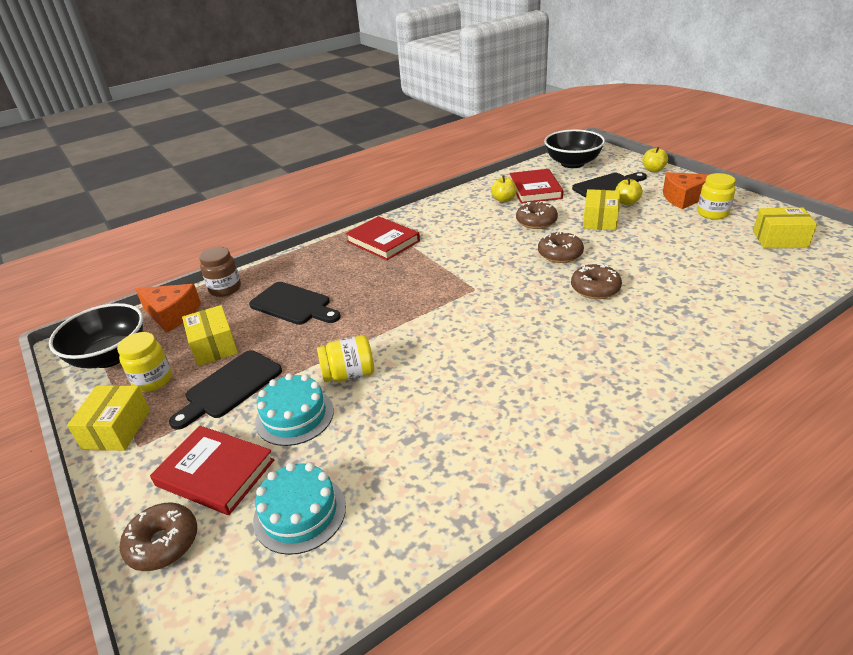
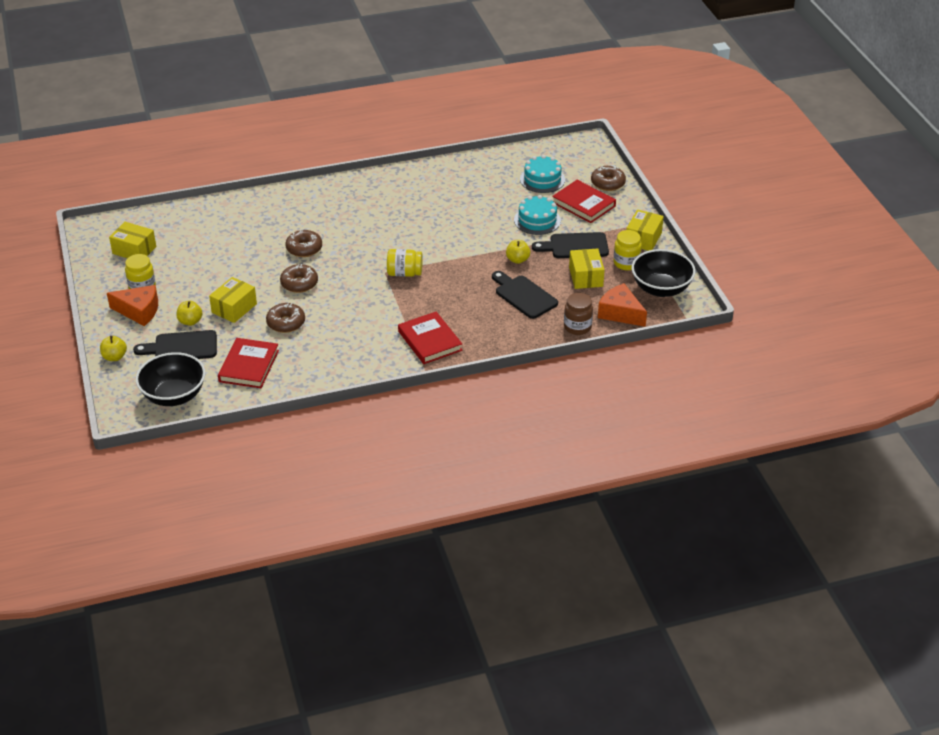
camera: 165 degrees left, 5 degrees up
black cutting board [169,350,282,430] -> black cutting board turned 150 degrees counterclockwise [532,232,609,258]
yellow jar [317,335,374,382] -> yellow jar moved to [387,249,423,277]
yellow apple [491,175,517,203] -> yellow apple moved to [506,240,530,264]

